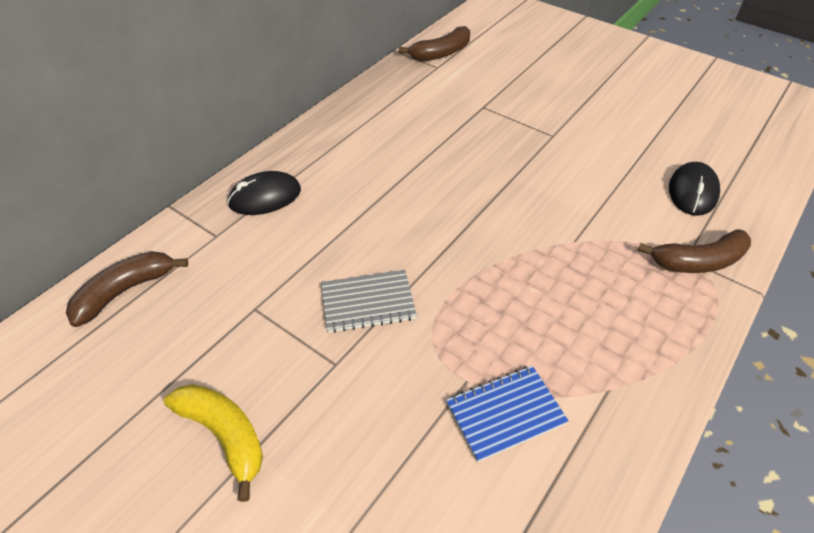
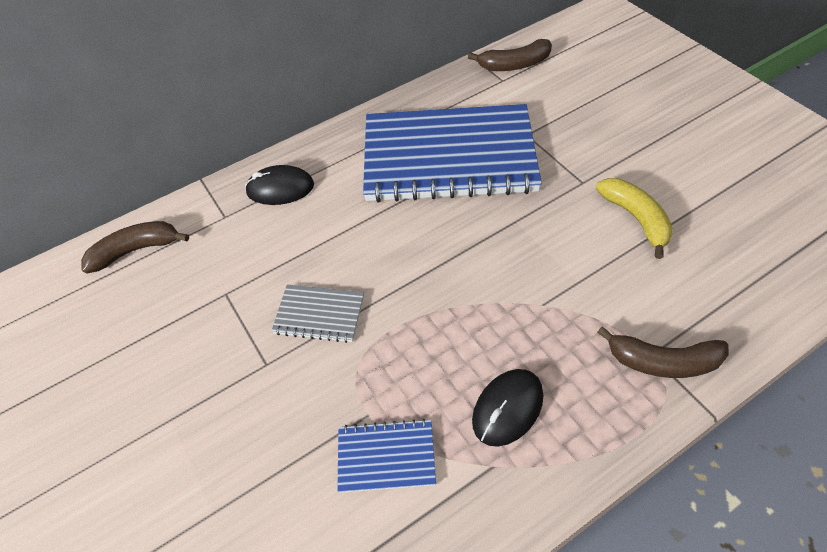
camera: 25 degrees right, 5 degrees up
yellow banana [164,384,263,502] -> yellow banana moved to [596,178,673,259]
black mouse [669,162,720,216] -> black mouse moved to [472,369,543,447]
none -> blue notebook [363,104,542,203]

